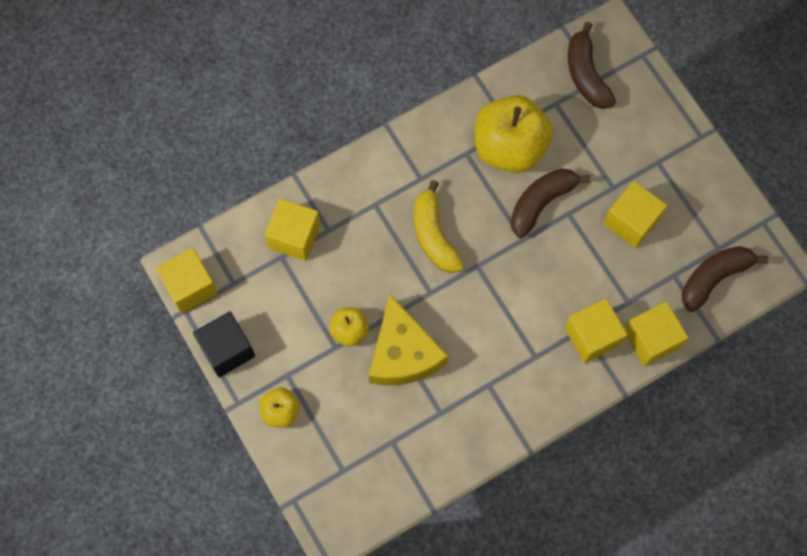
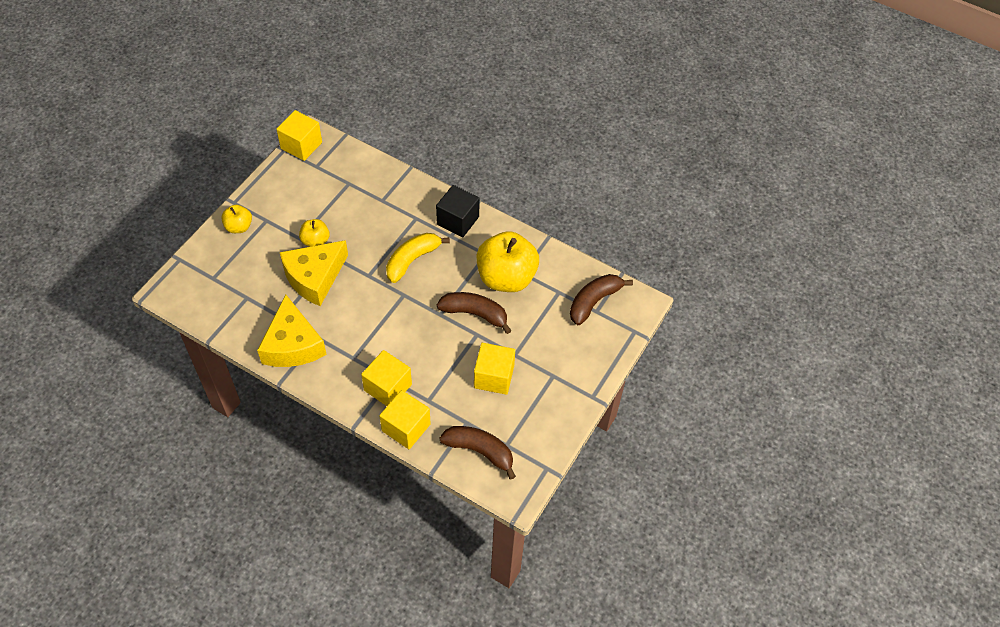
camera: 60 degrees right, 15 degrees down
black cube [193,311,255,377] -> black cube moved to [436,185,480,237]
yellow cube [264,199,320,261] -> none
none -> yellow cheese [257,294,327,367]

